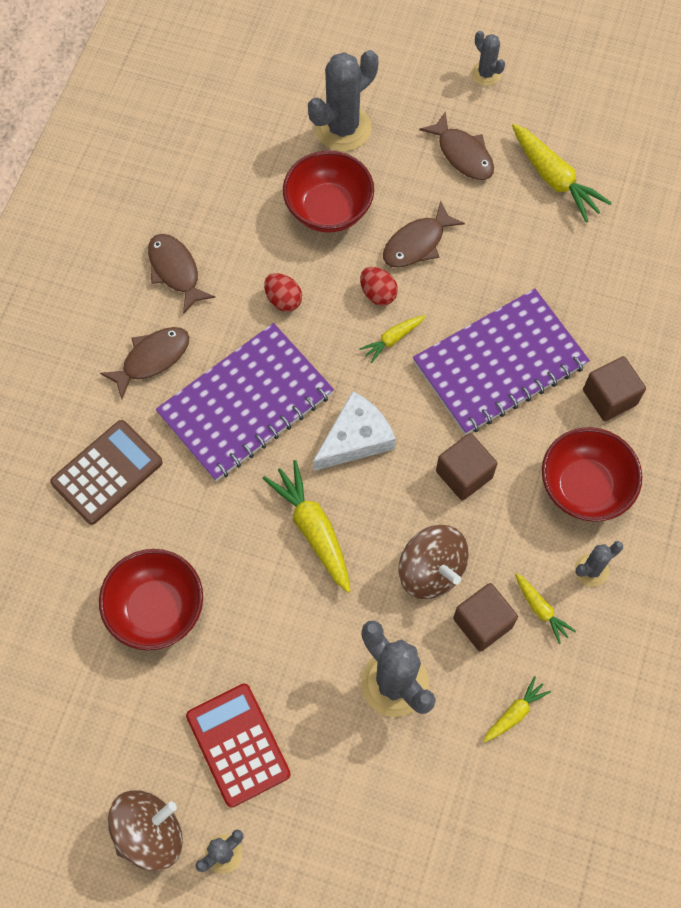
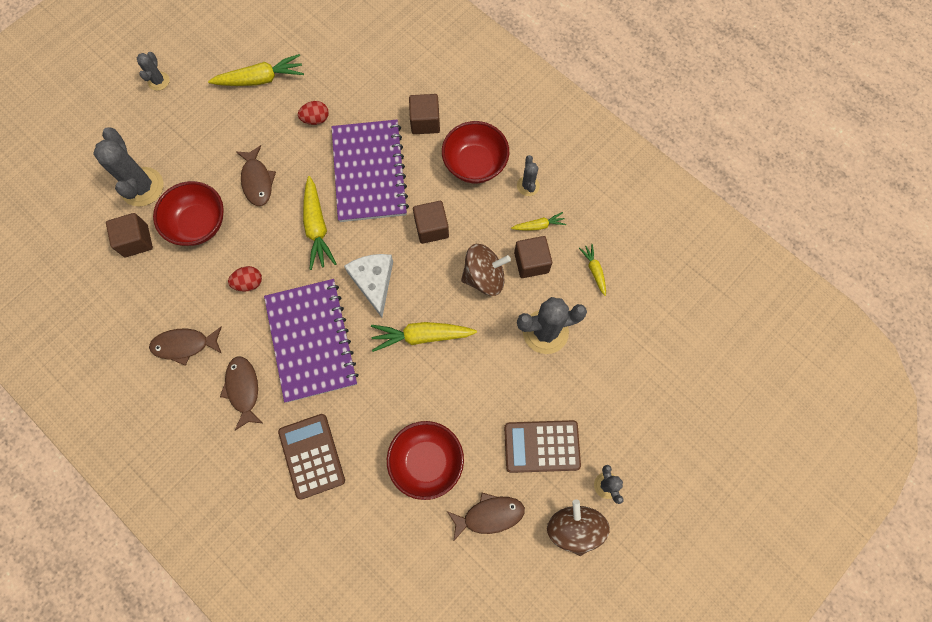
camera: 65 degrees left, 5 degrees up
red calculator [186,684,291,808] -> brown calculator [504,420,581,473]
yellow carrot [359,315,426,363] -> yellow carrot [303,176,336,270], size x1.83
red egg [360,267,398,305] -> red egg moved to [298,101,329,125]
brown fish [419,111,494,180] -> brown fish moved to [447,493,525,541]
grey cactus [472,31,505,86] -> grey cactus turned 75 degrees counterclockwise [137,52,170,91]
none -> brown cube [106,213,153,257]

